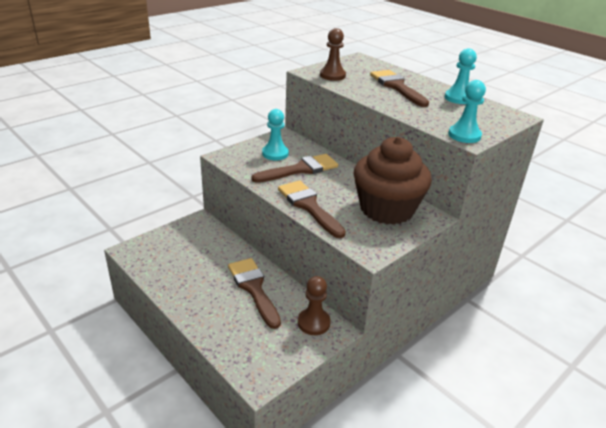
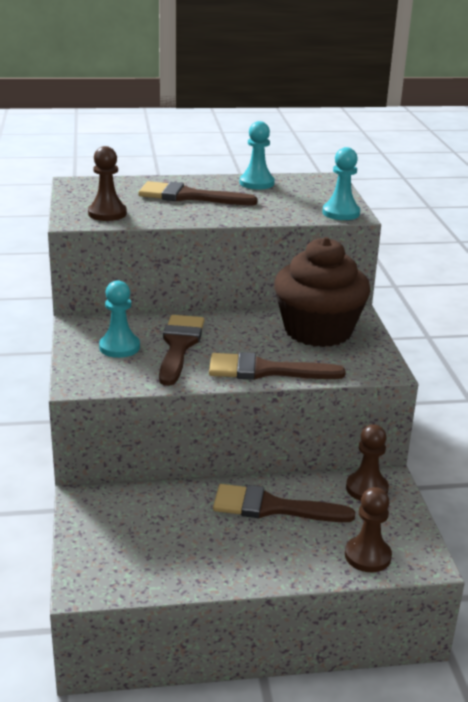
camera: 55 degrees left, 5 degrees down
none -> brown pawn [345,487,392,572]

